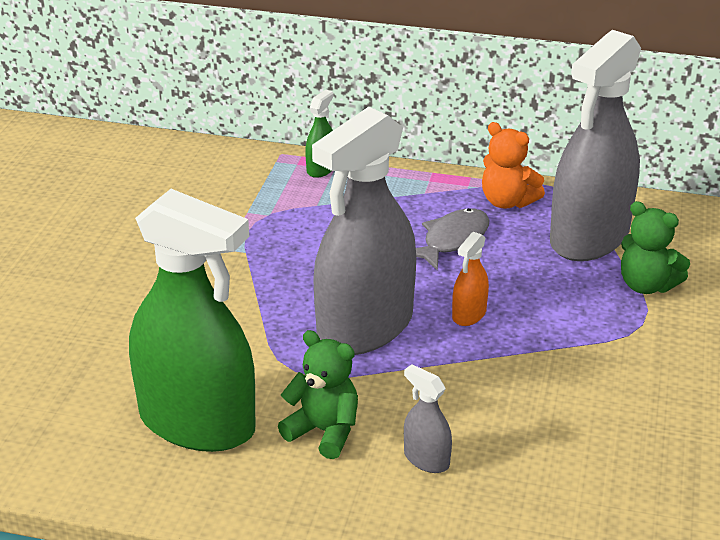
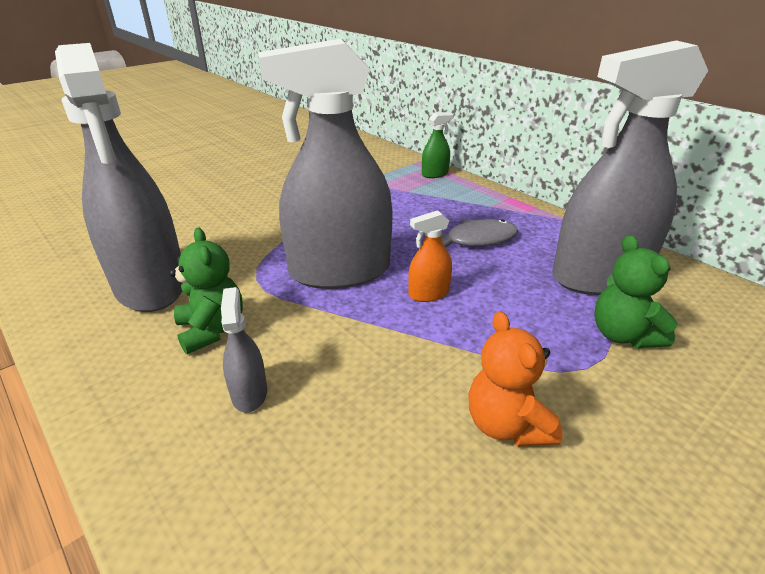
camera: 35 degrees right, 0 degrees up
green spray bottle [129,189,256,452] -> grey spray bottle [55,43,182,312]
orange teddy bear [482,122,545,208] -> orange teddy bear moved to [468,311,563,447]

